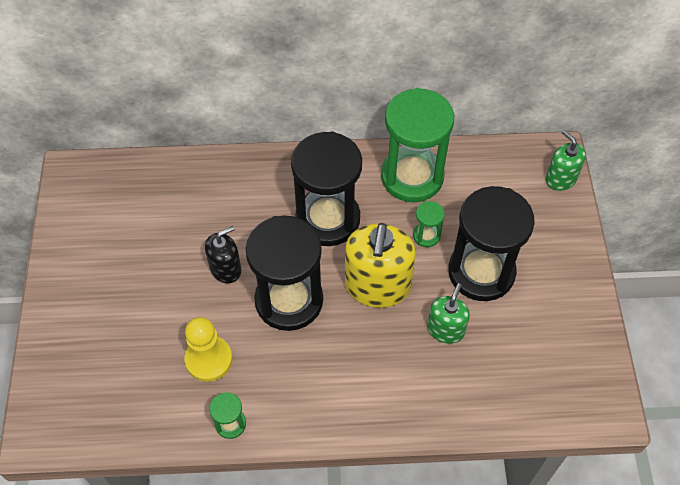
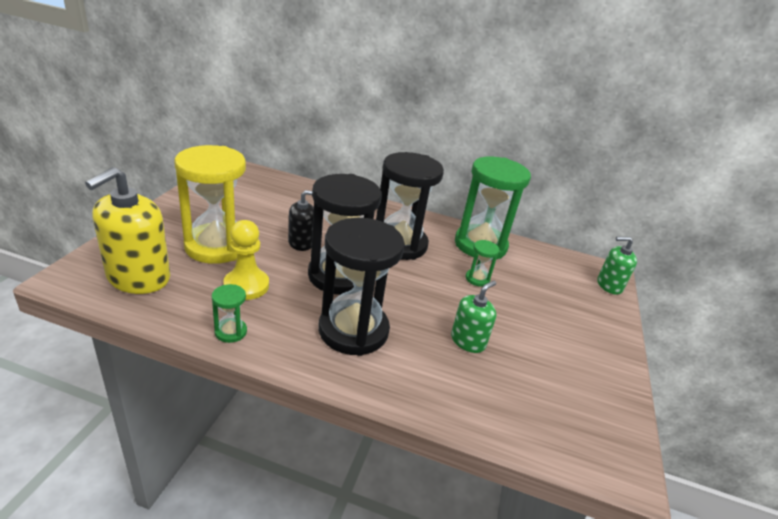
camera: 15 degrees right, 25 degrees down
yellow soap dispenser [345,223,416,308] -> yellow soap dispenser moved to [85,167,170,294]
black hourglass [448,186,535,301] -> black hourglass moved to [319,218,405,356]
green soap dispenser [546,130,586,191] -> green soap dispenser turned 75 degrees counterclockwise [597,237,637,295]
none -> yellow hourglass [174,145,246,264]

